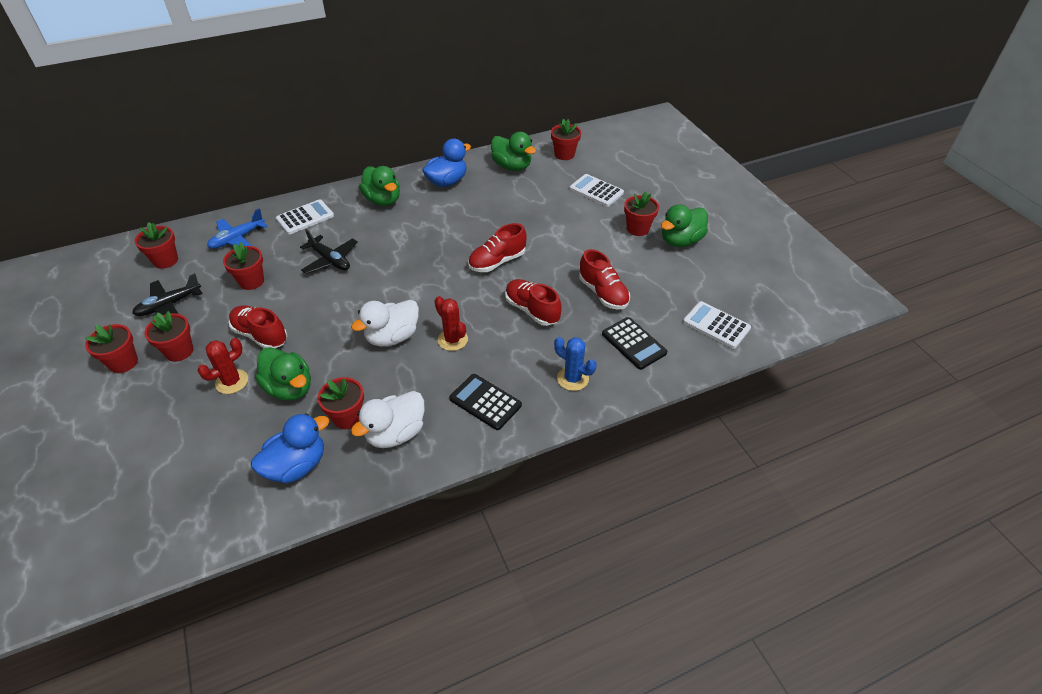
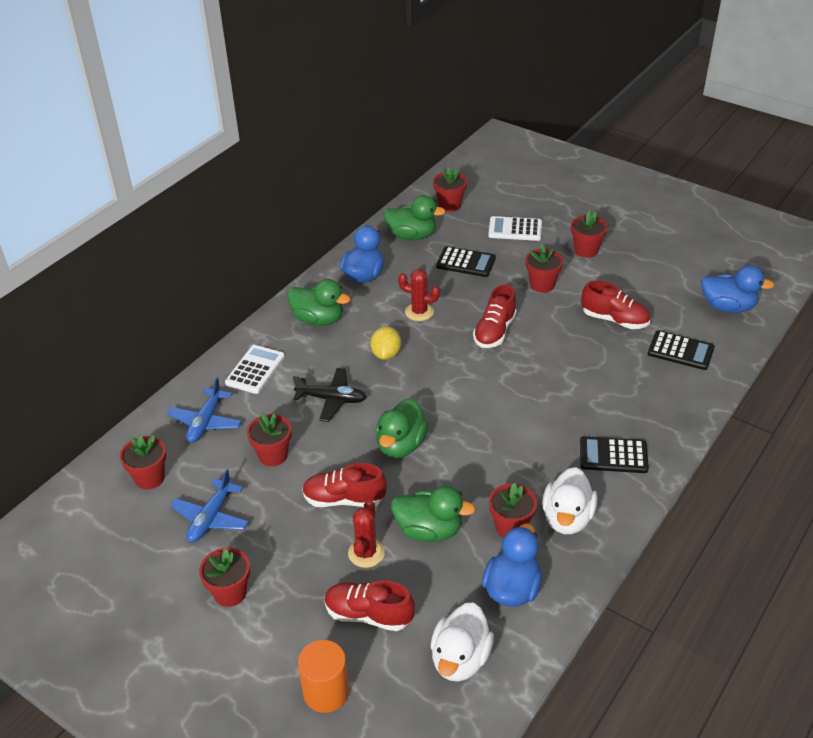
camera: 30 degrees left, 5 degrees down
black plane [132,273,203,316] -> blue plane [170,469,249,543]
red flower pot [144,311,193,362] -> red flower pot moved to [526,244,563,293]
white duck [351,300,419,347] -> white duck moved to [430,602,494,682]
red cactus [435,296,468,351] -> red cactus moved to [398,269,440,321]
red shoe [505,279,562,326] -> red shoe moved to [325,580,415,631]
blue cactus [554,337,596,391] -> none
green duck [661,204,708,247] -> green duck moved to [375,398,428,458]
white calculator [683,301,751,349] -> blue duck [701,265,774,313]
none -> orange cylinder [298,640,349,713]
none -> yellow lemon [370,326,401,360]
none -> black calculator [436,246,496,277]

